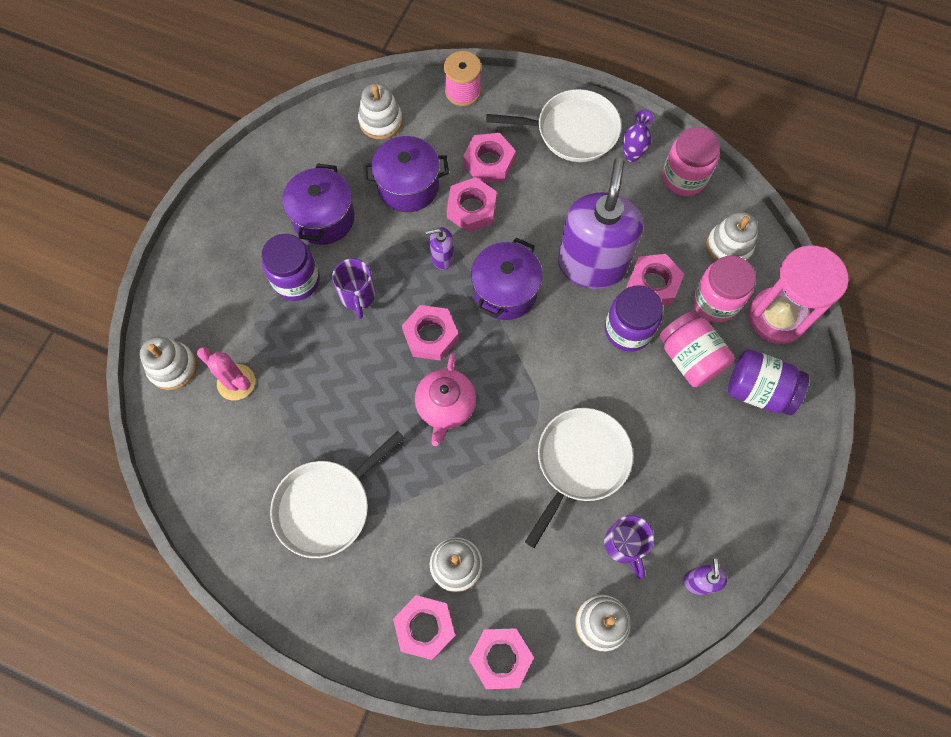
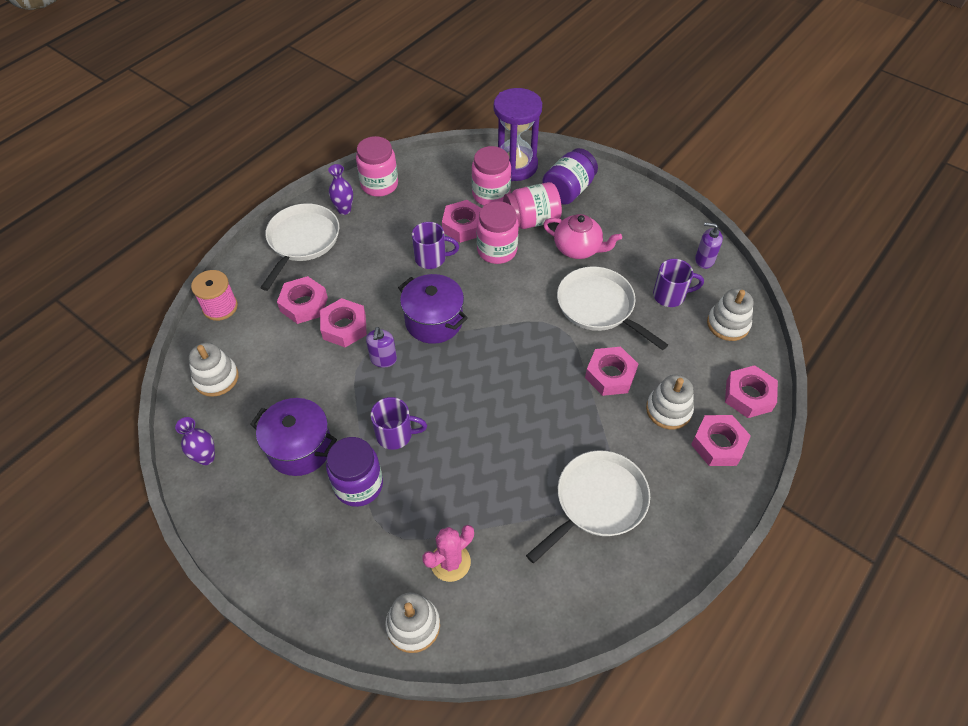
camera: 75 degrees left, 15 degrees down
white pan [270,431,405,558] -> white pan turned 105 degrees counterclockwise [526,450,650,563]
purple pot [363,136,449,212] -> none
pink nut [402,305,459,361] -> pink nut moved to [585,347,638,396]
pink teapot [415,353,476,446] -> pink teapot moved to [543,214,622,259]
purple soap dispenser [558,158,643,289] -> purple mug [412,222,459,269]
purple jar [605,285,663,352] -> pink jar [477,201,519,264]
white stacking toy [706,212,758,261] -> none
pink hourglass [748,245,849,344] -> purple hourglass [493,88,542,181]
none -> purple vase [175,417,215,465]

